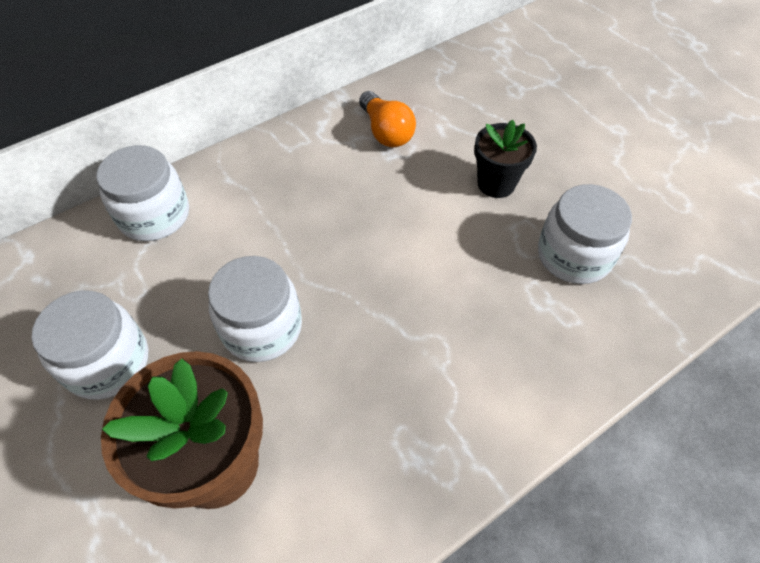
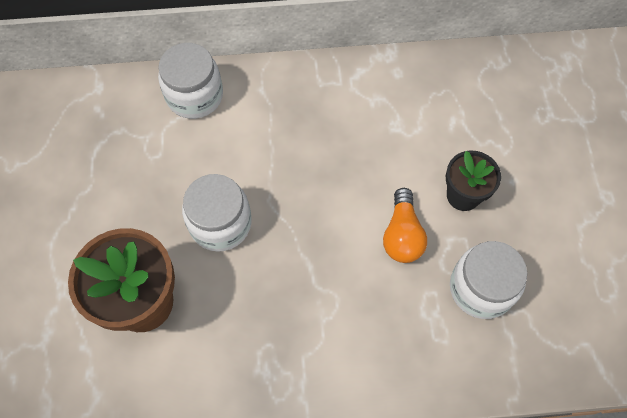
camera: 30 degrees right, 10 degrees up
white jar [31,290,148,400] -> none
orange light bulb [359,91,416,147] -> orange light bulb moved to [383,188,427,263]

